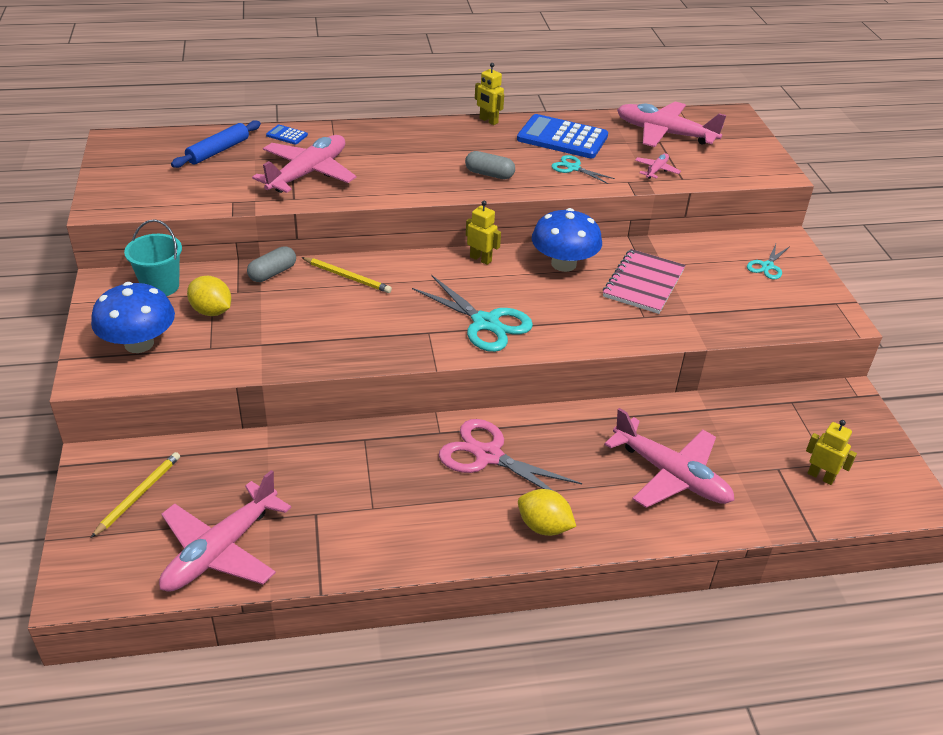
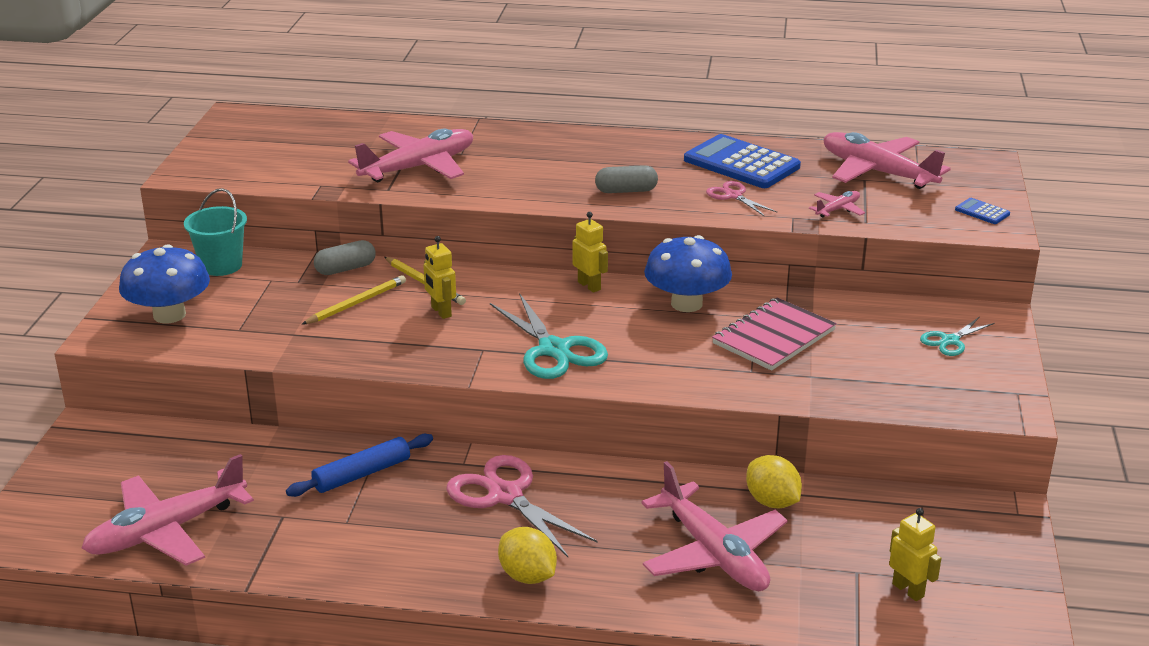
camera: 20 degrees right, 10 degrees down
yellow pencil [91,452,180,538] -> yellow pencil moved to [301,275,406,325]
blue rolling pin [171,120,261,168] -> blue rolling pin moved to [286,434,433,497]
yellow lemon [187,276,231,316] -> yellow lemon moved to [746,455,802,508]
blue calculator [266,125,308,145] -> blue calculator moved to [955,198,1010,224]
grey capsule [465,151,515,179] -> grey capsule turned 45 degrees counterclockwise [595,165,658,193]
yellow robot [475,63,504,125] -> yellow robot moved to [423,236,456,319]
turquoise scissors [551,155,615,184] -> pink scissors [706,181,777,217]

